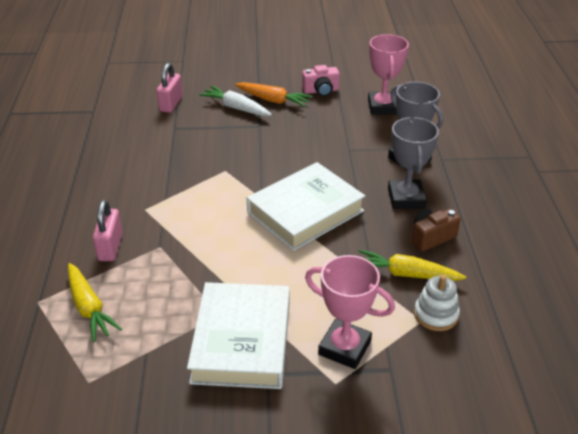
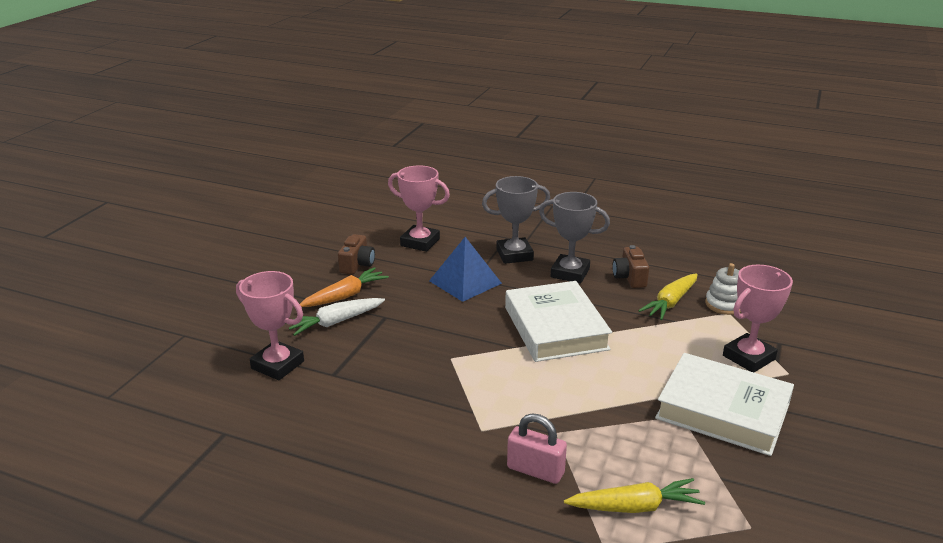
camera: 65 degrees left, 10 degrees down
pink padlock [157,63,183,113] -> pink trophy [236,271,304,380]
pink camera [302,65,340,97] -> brown camera [338,234,375,274]
none -> blue pyramid [429,237,502,302]

